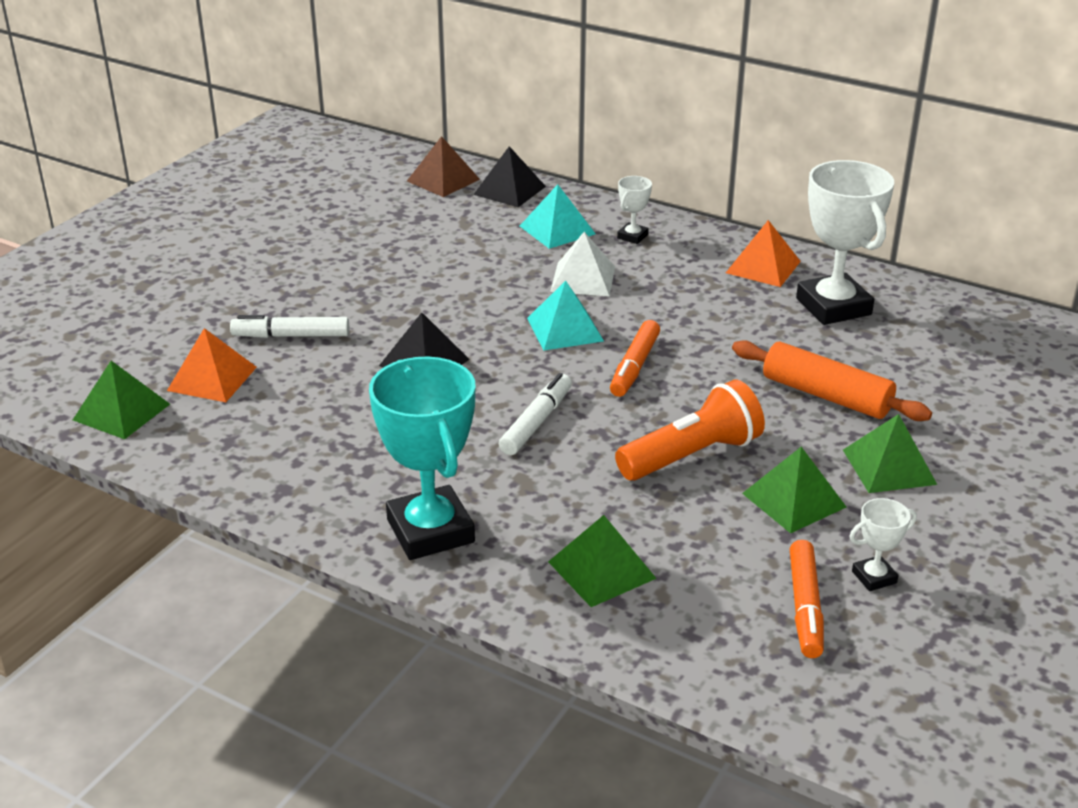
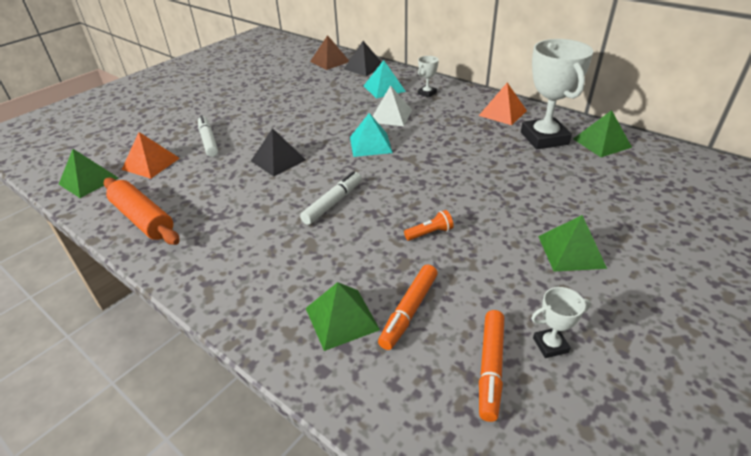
camera: 10 degrees right, 5 degrees up
white marker [230,315,349,338] -> white marker turned 60 degrees clockwise [198,115,218,157]
turquoise trophy [369,357,476,560] -> none
orange marker [610,320,660,397] -> orange marker moved to [378,264,438,350]
orange flashlight [615,380,765,481] -> orange flashlight [404,210,454,241], size x0.46
orange rolling pin [732,340,932,421] -> orange rolling pin moved to [104,178,180,245]
green pyramid [742,447,846,533] -> green pyramid moved to [573,110,632,157]

